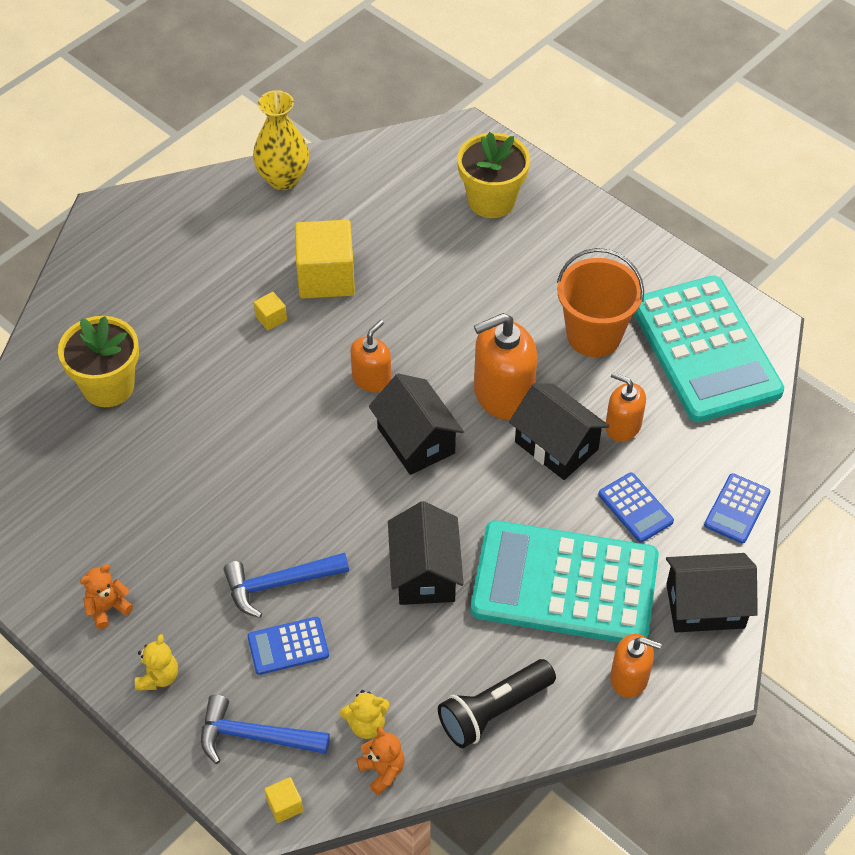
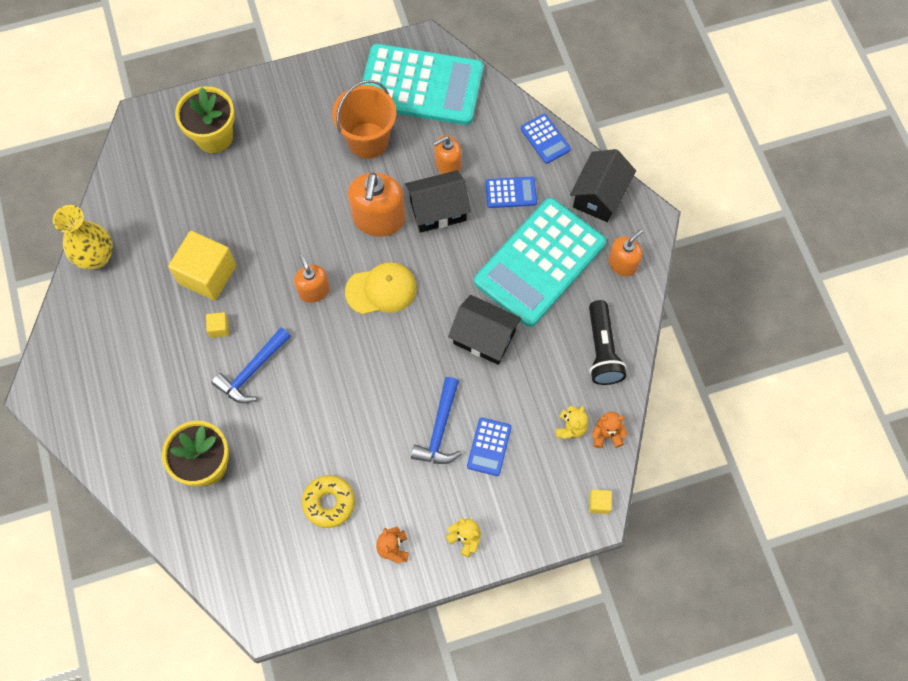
camera: 60 degrees left, 15 degrees up
blue hammer [201,695,330,764] -> blue hammer moved to [211,327,291,403]
black house [369,373,464,475] -> yellow cap [345,262,417,314]
none -> yellow donut [302,475,355,528]

